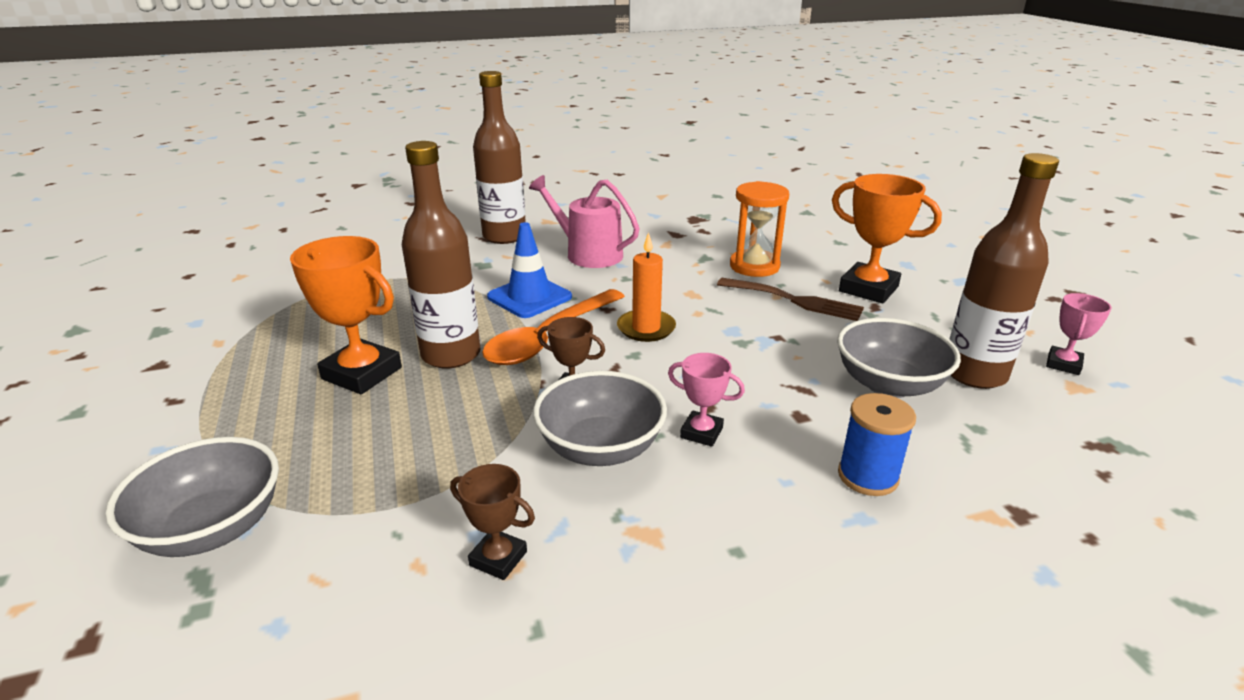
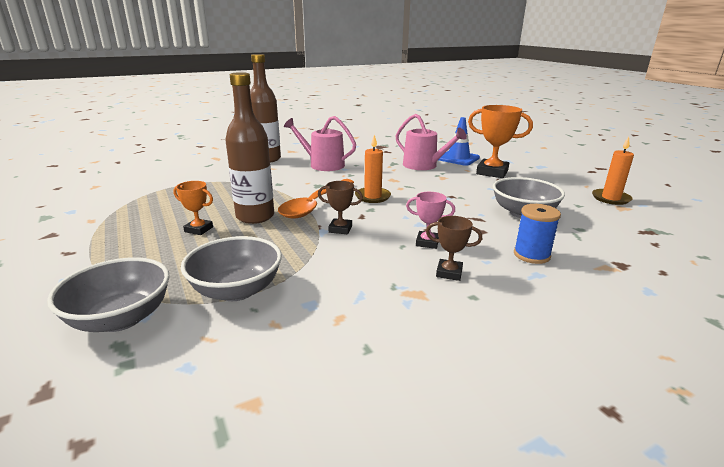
camera: 10 degrees left, 5 degrees down
orange trophy [290,236,402,394] -> orange trophy [173,181,213,235], size x0.54
brown trophy [450,464,535,580] -> brown trophy moved to [426,216,482,281]
blue traffic cone [487,222,572,318] -> blue traffic cone moved to [439,117,480,166]
grey bowl [533,371,667,466] -> grey bowl moved to [181,236,282,301]
brown fork [717,278,864,321] -> none
orange hourglass [730,181,789,277] -> pink watering can [395,114,467,170]
brown bottle [950,153,1059,389] -> none
pink trophy [1046,293,1112,375] -> orange candle [592,137,634,205]

